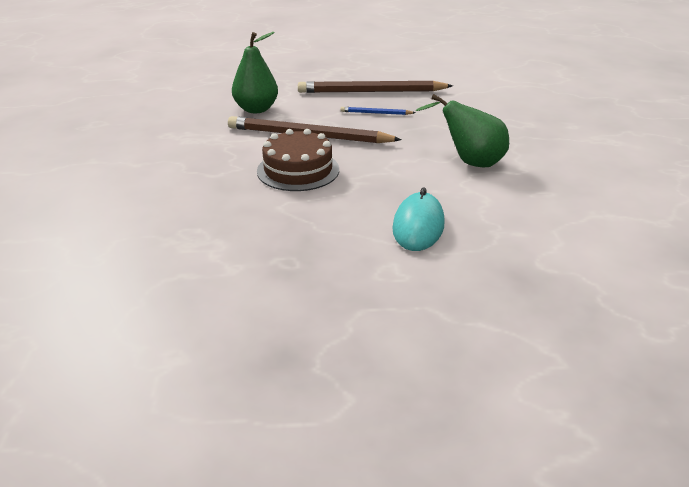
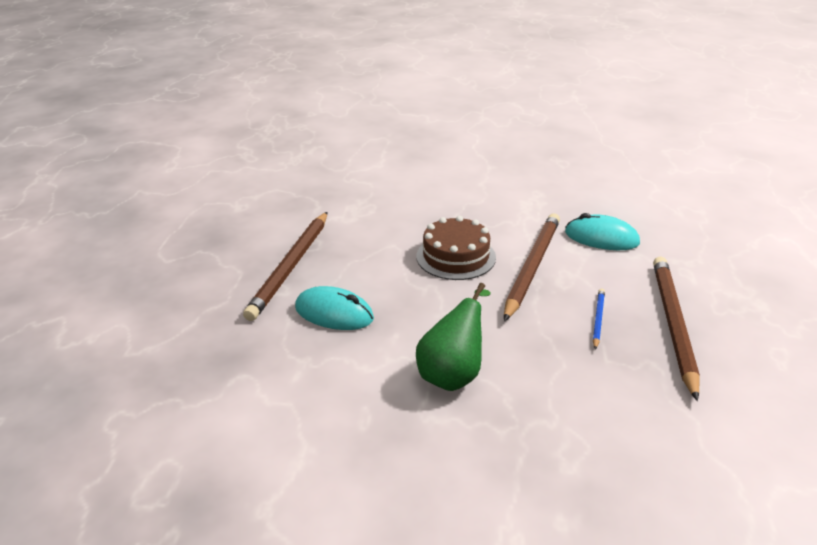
camera: 100 degrees right, 0 degrees up
green pear [232,32,278,113] -> turquoise mouse [565,213,640,250]
none -> brown pencil [243,212,328,321]

